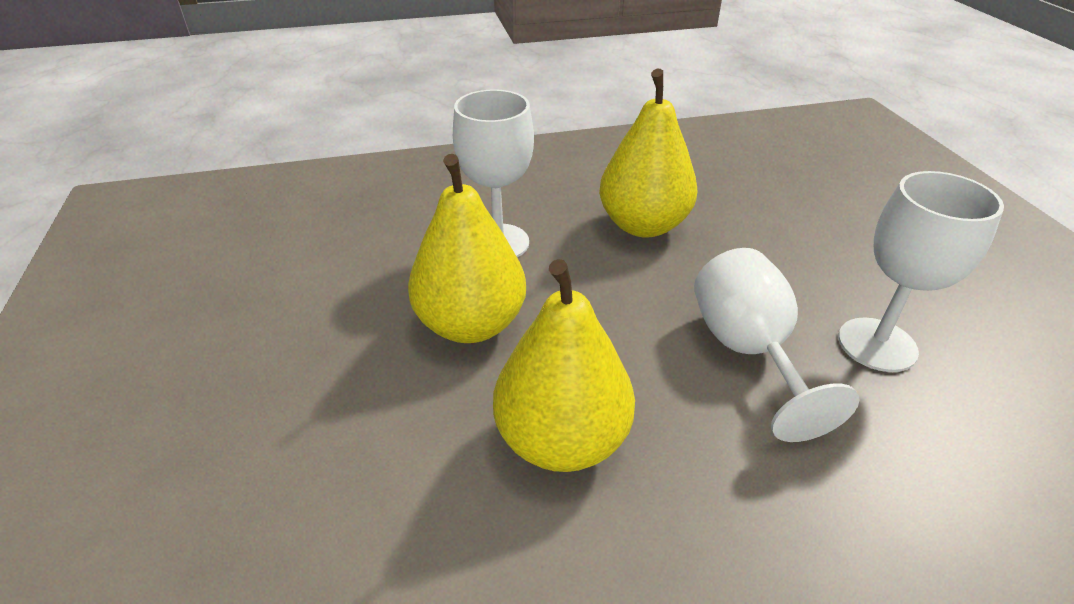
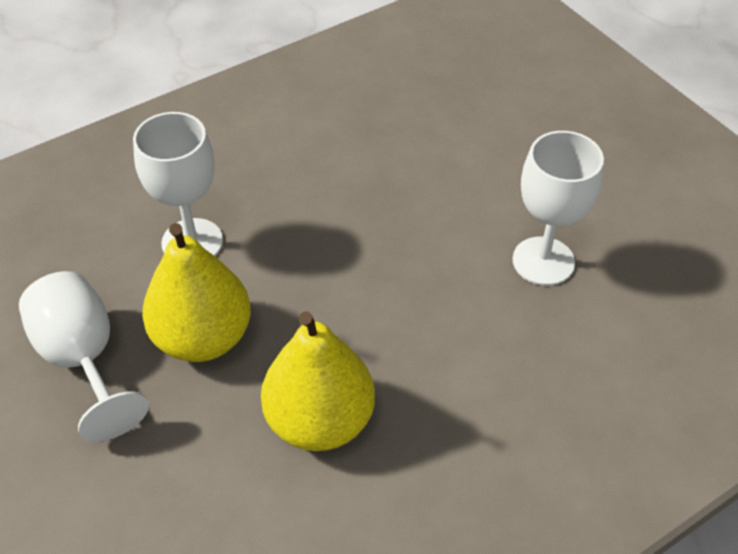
camera: 20 degrees left, 10 degrees up
yellow pear [599,69,698,238] -> none
white goblet [694,248,860,442] -> white goblet moved to [19,271,149,442]

